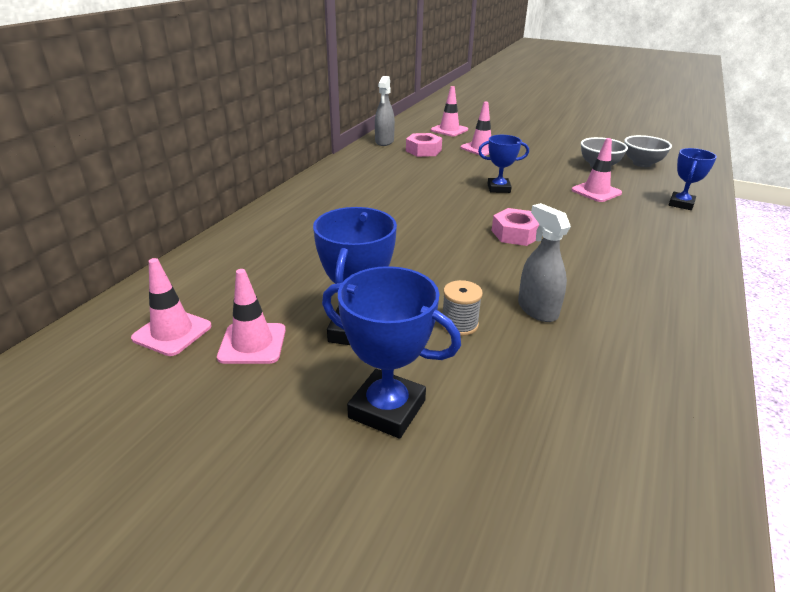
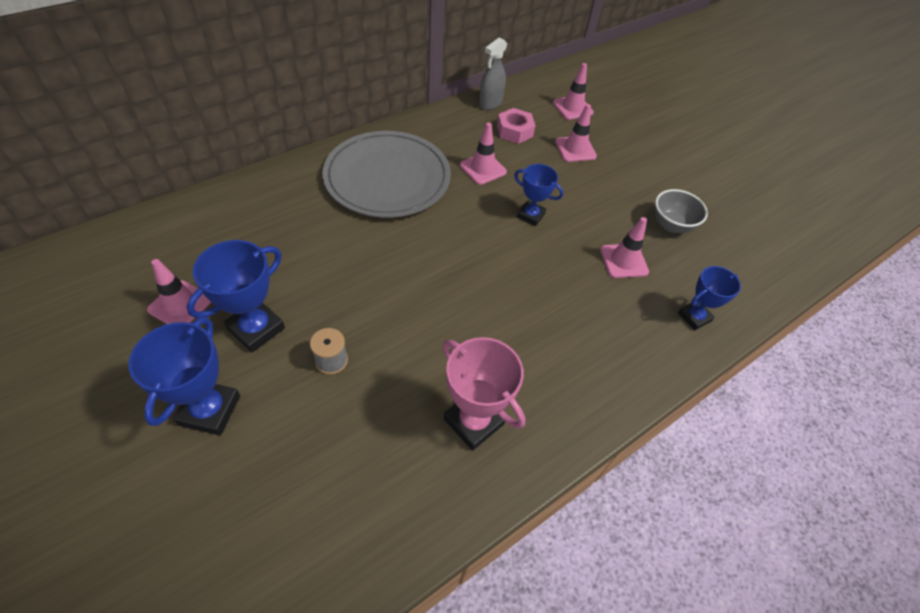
camera: 25 degrees right, 20 degrees up
pink traffic cone [131,258,212,356] -> pink traffic cone moved to [460,123,507,185]
blue trophy [322,266,461,438] -> blue trophy turned 45 degrees clockwise [128,317,240,435]
pink nut [492,208,540,246] -> none
grey spray bottle [518,203,571,322] -> none
grey bowl [624,135,672,167] -> none
none -> grey plate [322,131,451,218]
none -> pink trophy [443,337,526,451]

